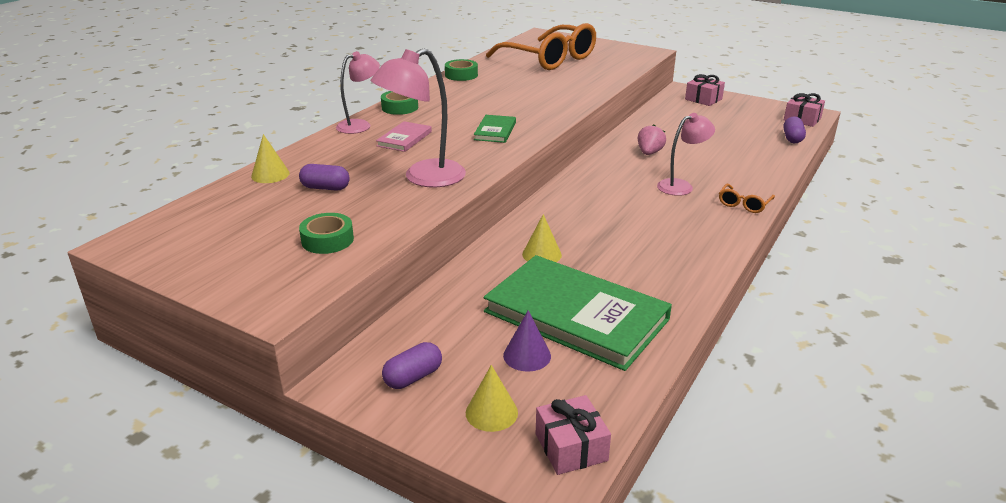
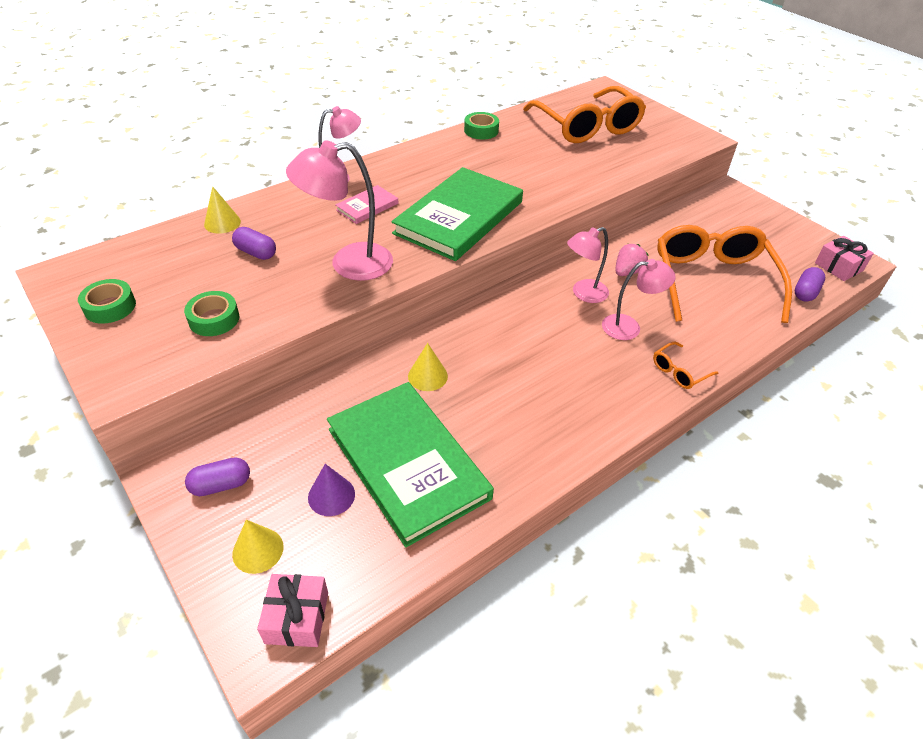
camera: 20 degrees right, 15 degrees up
green tape [381,91,418,115] -> green tape moved to [78,279,136,324]
green book [474,115,516,143] -> green book [391,167,523,261], size x2.25
pink gift [685,74,725,106] -> none
none -> pink lamp [567,227,609,303]
none -> orange glasses [657,225,792,323]

